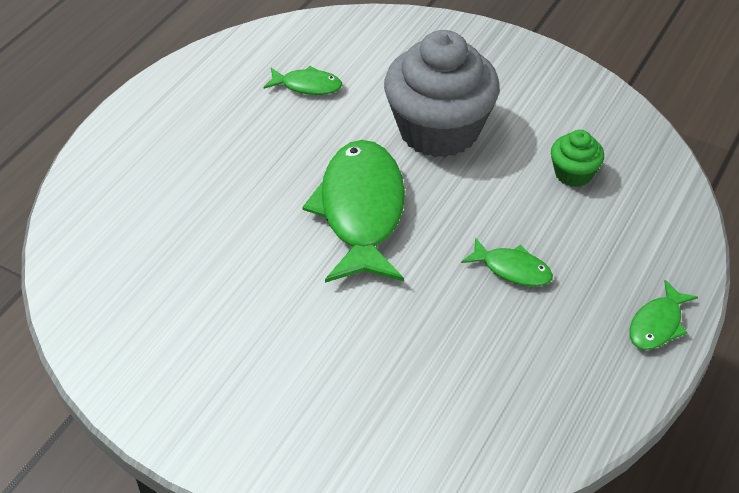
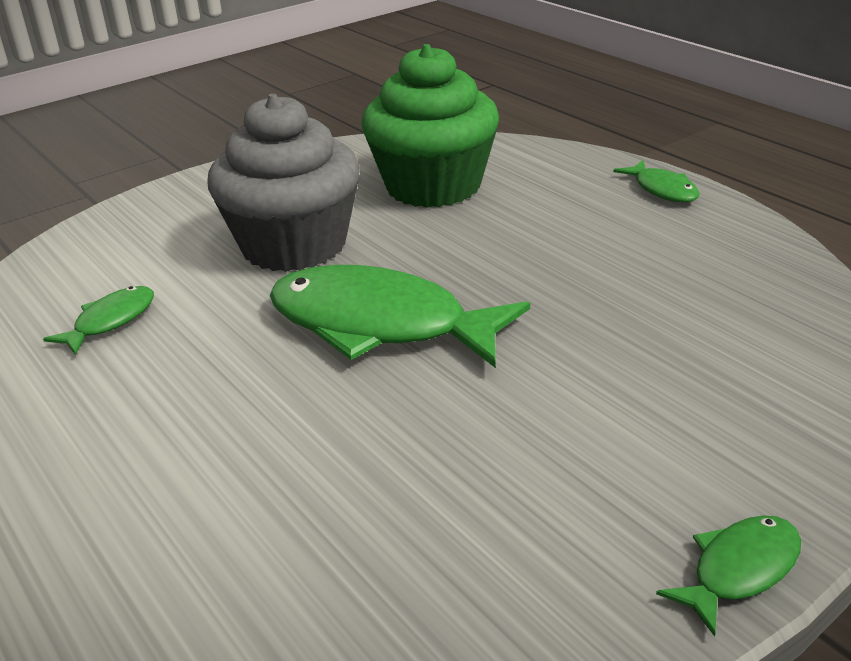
camera: 65 degrees left, 15 degrees down
green fish [461,237,553,287] -> green fish moved to [656,515,801,637]
green cupcake [551,130,604,187] -> green cupcake [361,44,499,208], size x2.20

